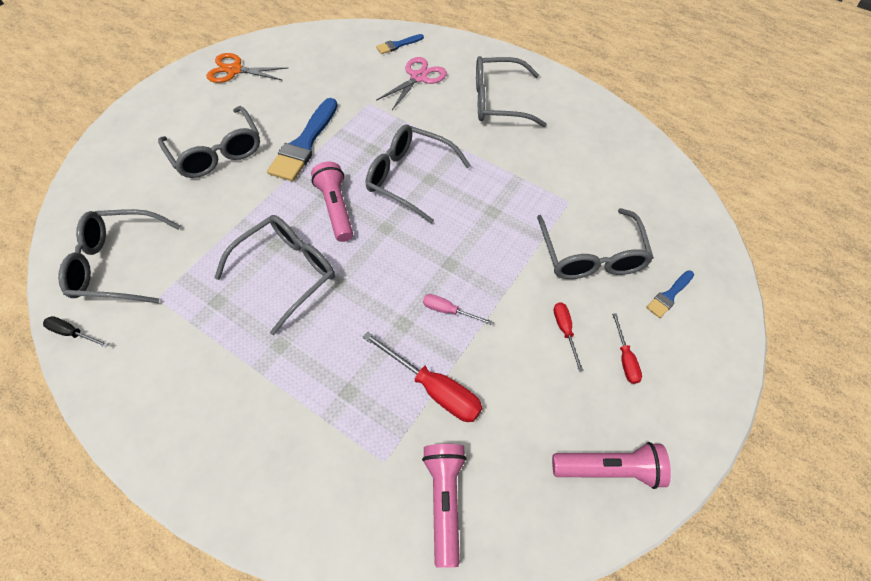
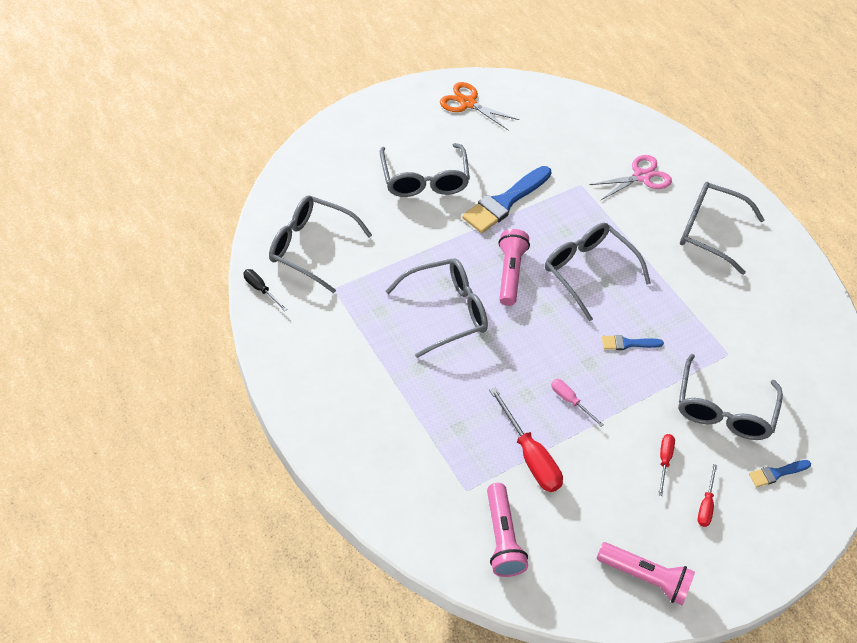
camera: 20 degrees right, 5 degrees down
blue brush [376,34,424,54] -> blue brush moved to [602,335,664,350]
pink flashlight [422,444,467,568] -> pink flashlight turned 150 degrees clockwise [487,483,528,577]

